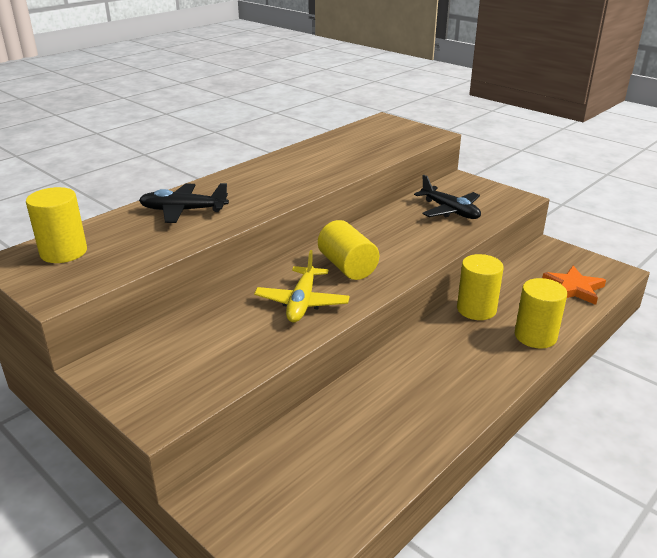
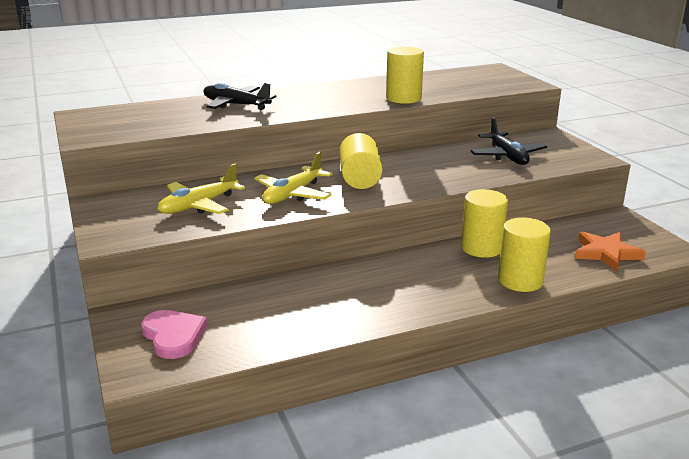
camera: 25 degrees right, 5 degrees down
yellow cylinder [26,187,87,263] -> yellow cylinder moved to [386,47,424,104]
none -> pink heart [141,310,207,359]
none -> yellow plane [158,163,245,214]

